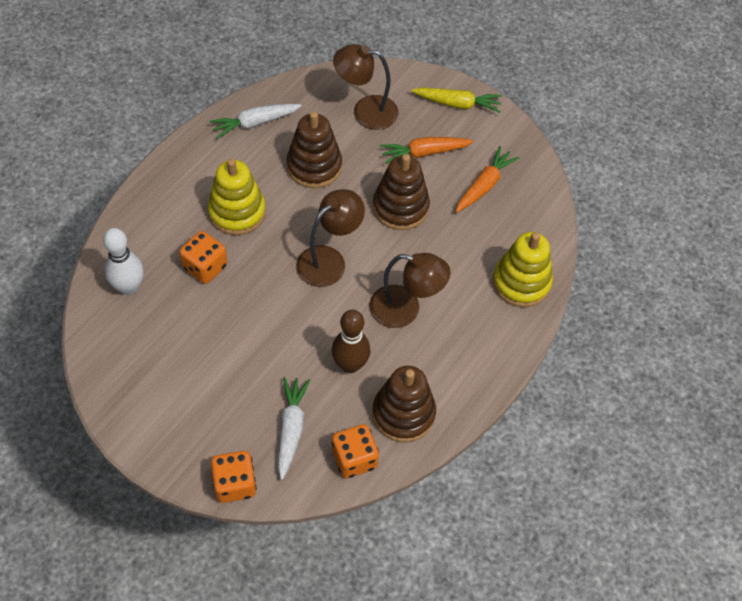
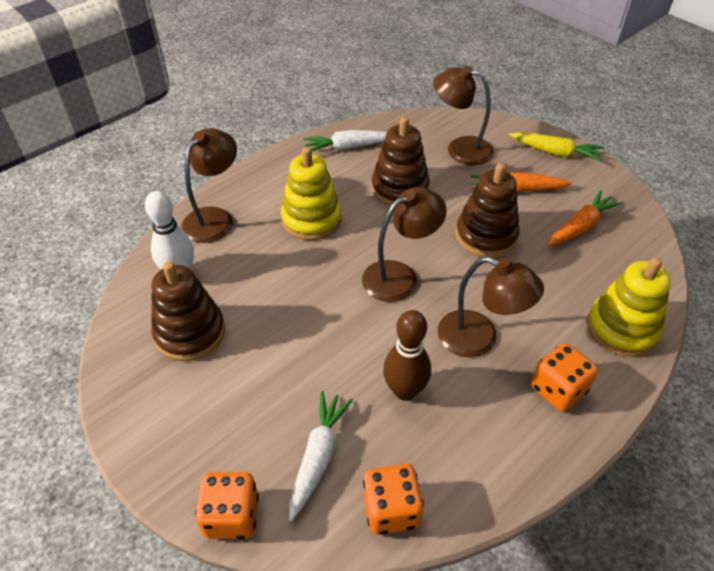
camera: 15 degrees right, 10 degrees down
orange dice [179,231,227,284] -> orange dice moved to [531,343,598,412]
brown stacking toy [372,366,436,442] -> brown stacking toy moved to [151,262,225,361]
none -> brown lamp [181,128,237,243]

